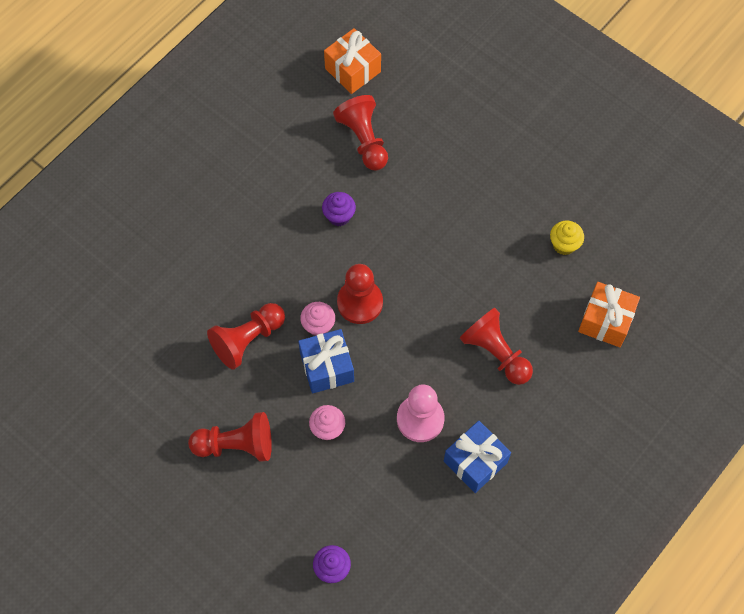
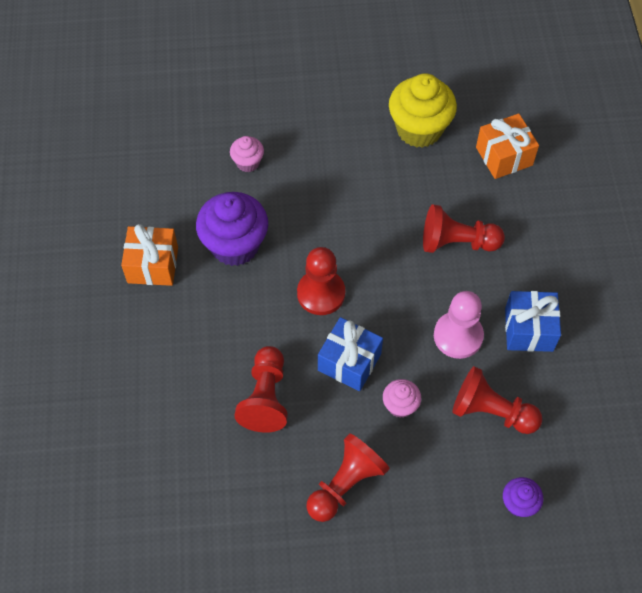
camera: 45 degrees left, 5 degrees down
pink cupcake [300,302,335,336] -> pink cupcake moved to [230,136,264,172]
purple cupcake [322,192,356,226] -> purple cupcake [196,192,268,266], size x1.99
orange gift [324,28,381,94] -> orange gift moved to [121,224,178,286]
red pawn [333,95,388,171] -> red pawn moved to [452,366,542,434]
yellow cupcake [550,221,584,255] -> yellow cupcake [389,73,457,148], size x1.99

